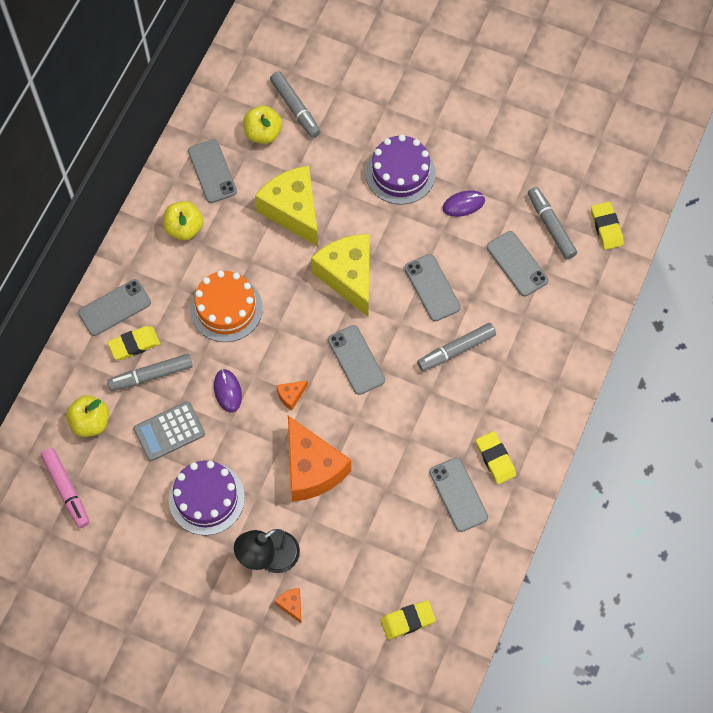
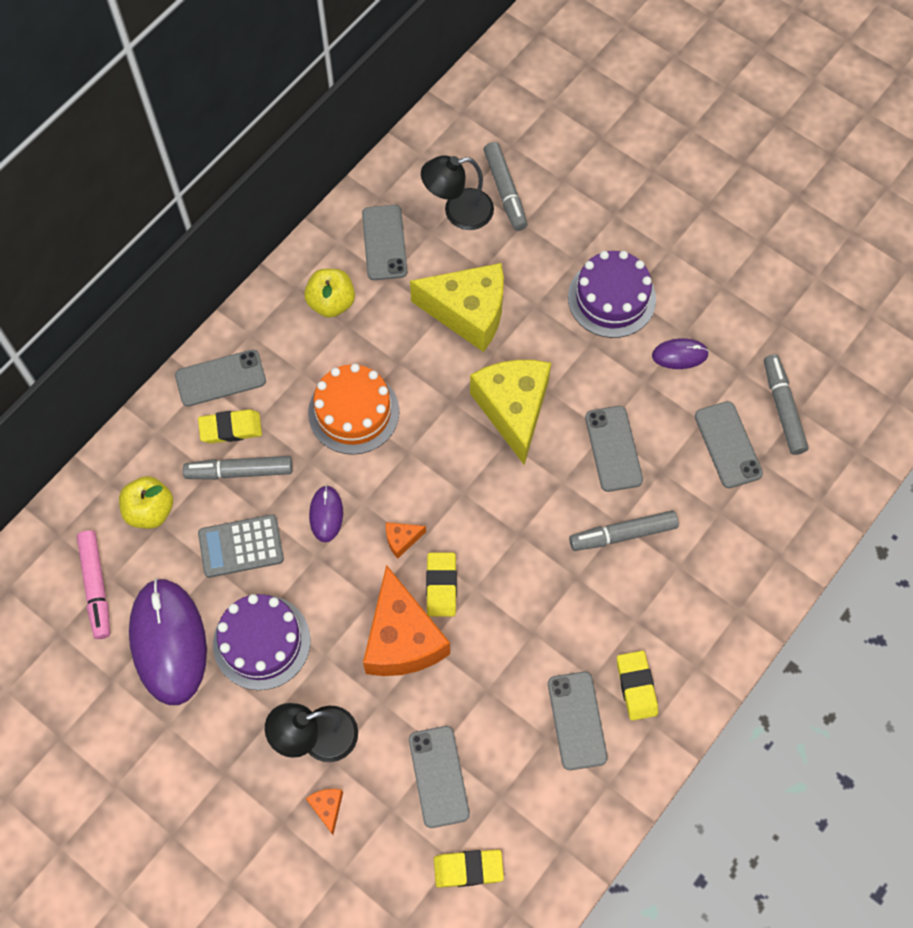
camera: 15 degrees right, 0 degrees up
yellow apple [243,105,282,144] -> black lamp [421,155,494,230]
yellow cheese [255,166,318,246] -> yellow cheese turned 120 degrees clockwise [410,263,504,352]
grey phone [328,325,385,395] -> grey phone moved to [409,726,470,828]
yellow eraser [591,202,624,250] -> yellow eraser moved to [426,553,457,617]
none -> purple mouse [129,578,207,705]

